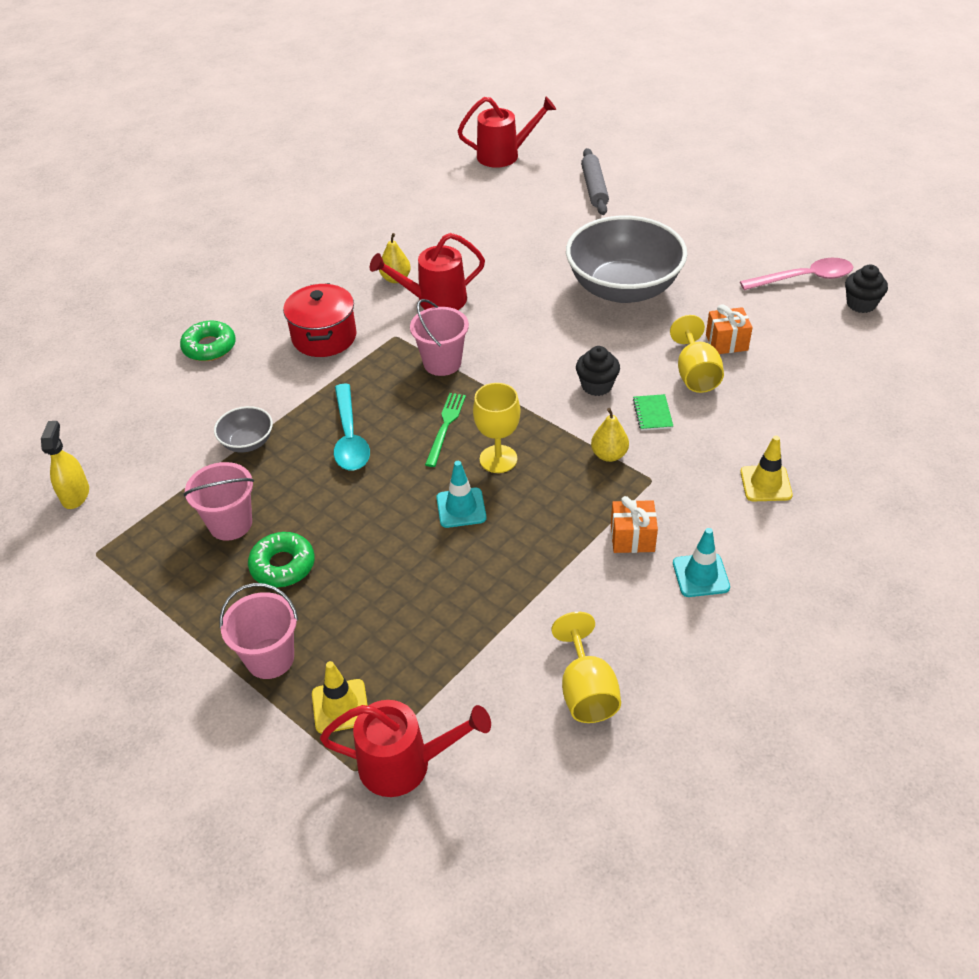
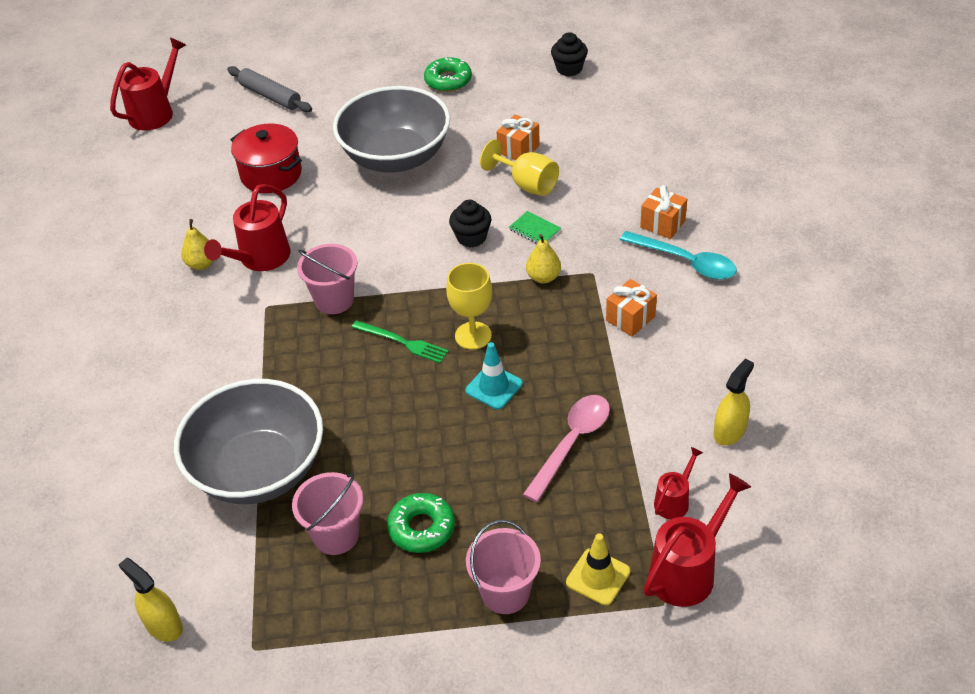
camera: 45 degrees left, 0 degrees up
green donut [180,321,236,361] -> green donut moved to [424,57,472,92]
grey bowl [214,406,273,452] -> grey bowl [174,379,323,504], size x2.31
red pot [283,283,357,357] -> red pot moved to [230,123,302,193]
turquoise spoon [334,384,370,470] -> turquoise spoon moved to [620,231,737,280]
green fork [425,393,466,467] -> green fork turned 150 degrees clockwise [352,320,449,363]
yellow goblet [552,612,621,723] -> yellow spray bottle [714,358,754,446]
turquoise traffic cone [673,528,730,597] -> none
pink spoon [740,258,853,290] -> pink spoon moved to [523,395,610,502]
yellow traffic cone [740,436,793,501] -> orange gift [640,185,687,239]
none -> red watering can [654,447,703,519]

